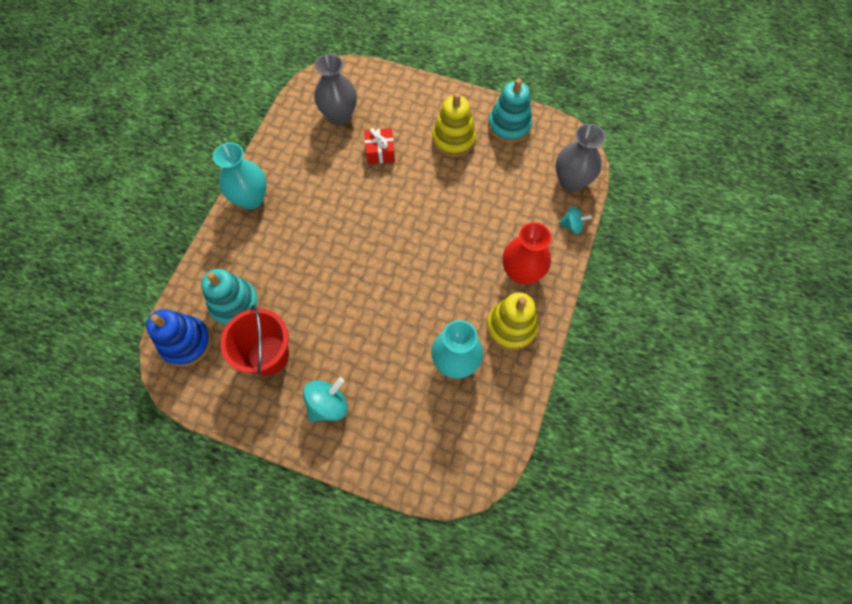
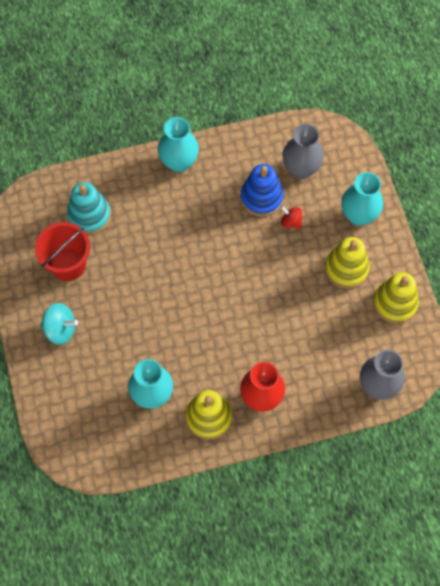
camera: 55 degrees right, 0 degrees up
blue stacking toy [146,309,212,367] -> blue stacking toy moved to [241,164,284,217]
red gift [364,128,395,164] -> red spinning top [281,206,302,229]
turquoise stacking toy [488,78,532,143] -> yellow stacking toy [373,272,419,324]
turquoise spinning top [559,206,592,234] -> none
none -> turquoise vase [341,172,383,226]

